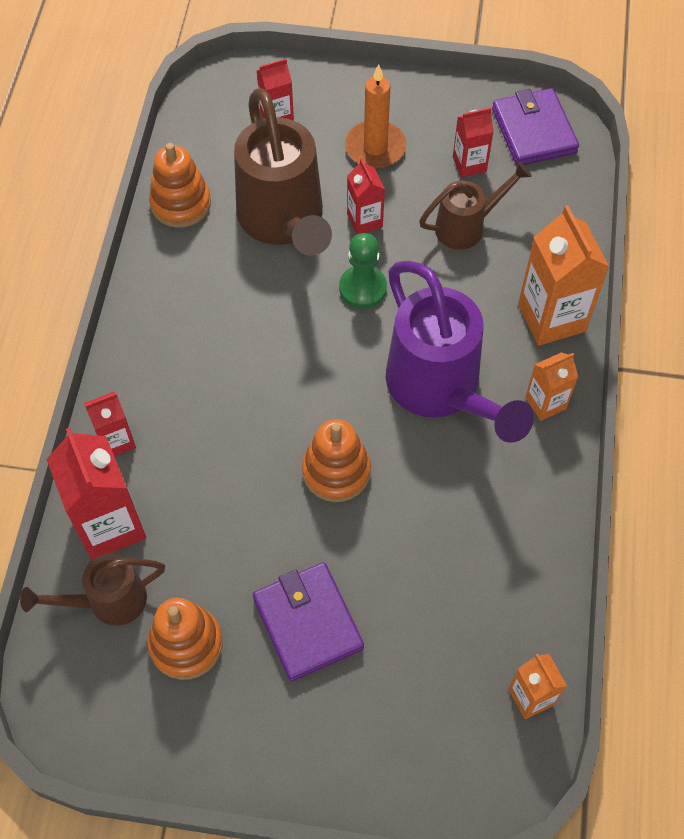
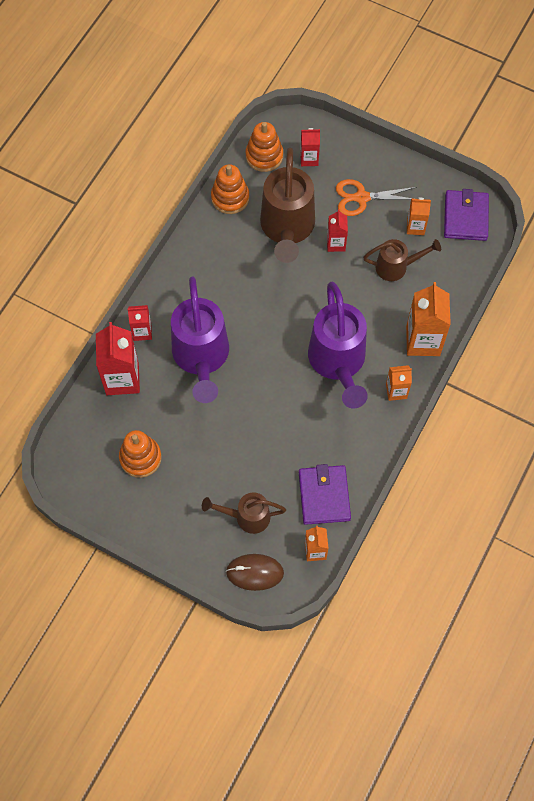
camera: 20 degrees right, 5 degrees up
brown watering can [20,554,165,626] -> brown watering can moved to [202,492,286,534]
purple wallet [253,562,364,681] -> purple wallet moved to [299,464,351,525]
orange stacking toy [302,419,371,502] -> orange stacking toy moved to [246,122,283,172]
green pawn [339,233,387,309] -> none
orange candle [345,64,406,169] -> orange scissors [336,179,417,216]
red carton [453,108,494,177] -> orange carton [407,198,431,235]
none -> purple watering can [171,277,229,403]
none -> brown mouse [226,554,284,591]

